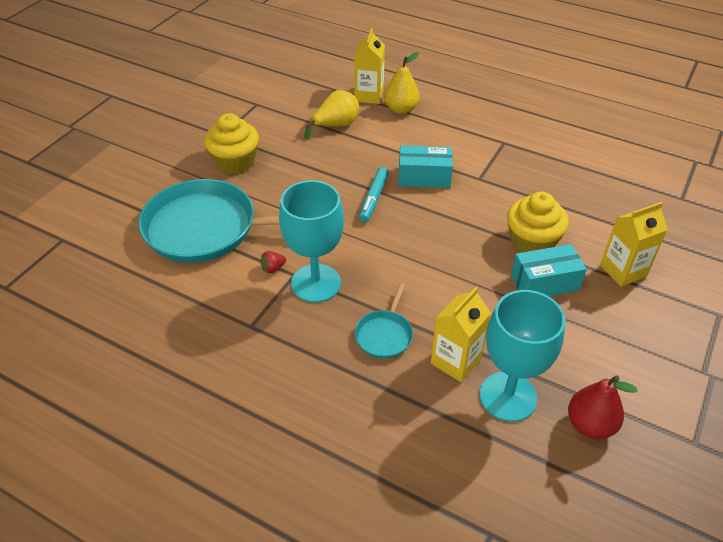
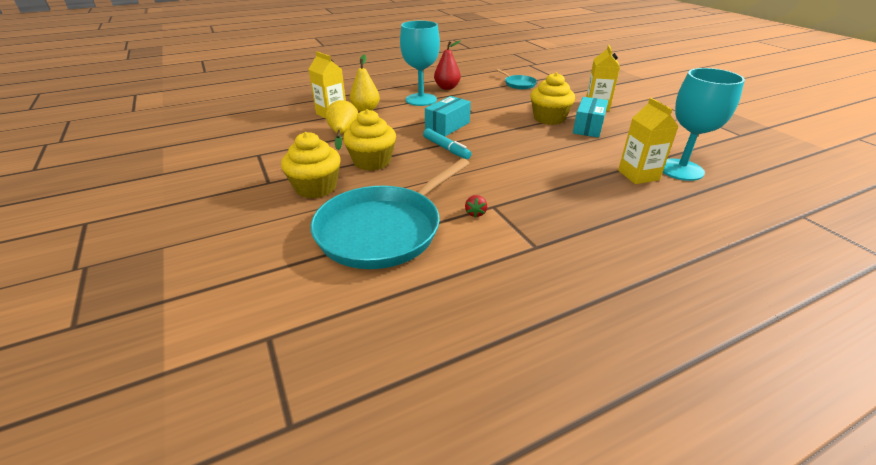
camera: 55 degrees left, 10 degrees down
turquoise goblet [279,180,344,303] -> turquoise goblet moved to [400,21,440,106]
turquoise pan [355,283,413,359] -> turquoise pan moved to [496,69,537,89]
red pear [568,375,638,439] -> red pear moved to [434,40,461,90]
none -> yellow cupcake [343,109,396,171]

